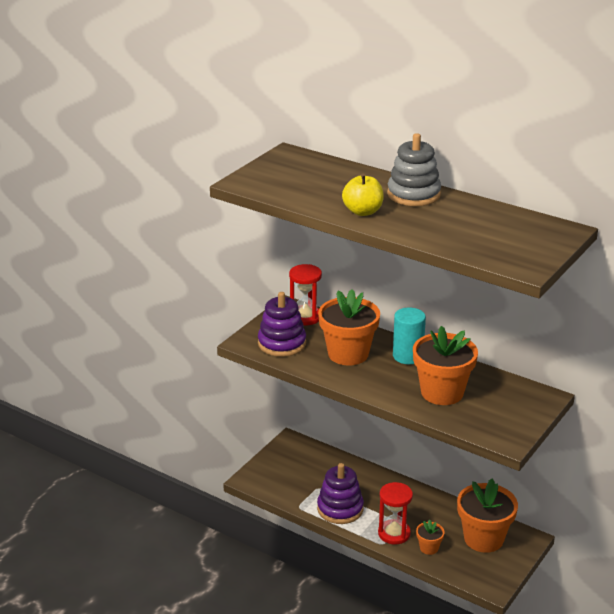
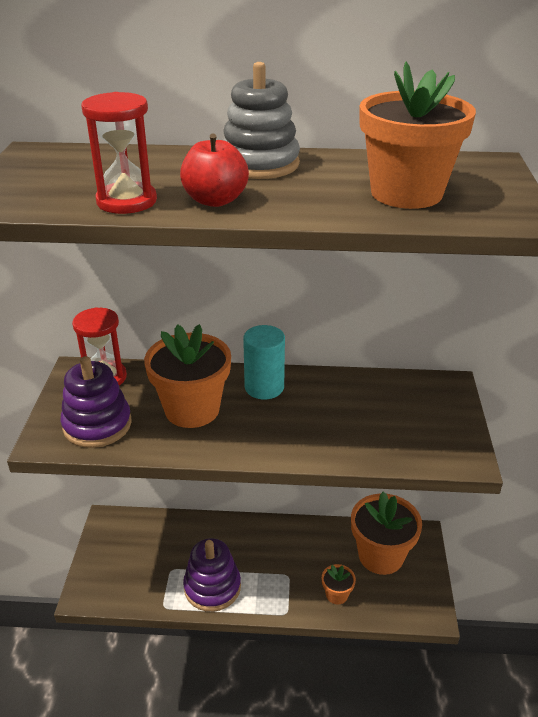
camera: 30 degrees left, 5 degrees up
yellow apple [342,174,384,216] -> red apple [180,133,249,207]
red hourglass [378,482,413,544] -> red hourglass moved to [81,92,157,214]
orange flower pot [413,326,478,405] -> orange flower pot moved to [359,62,476,209]

